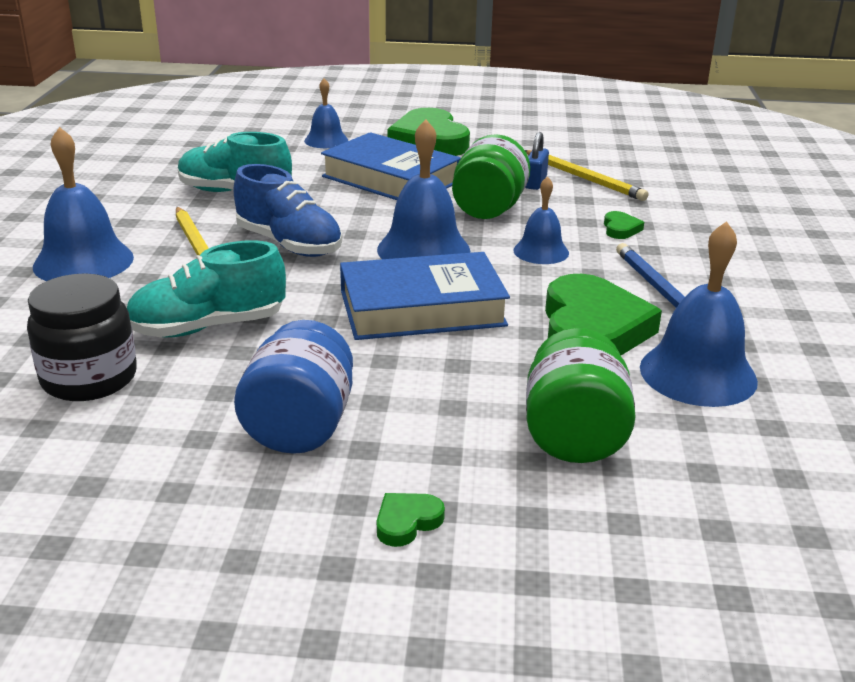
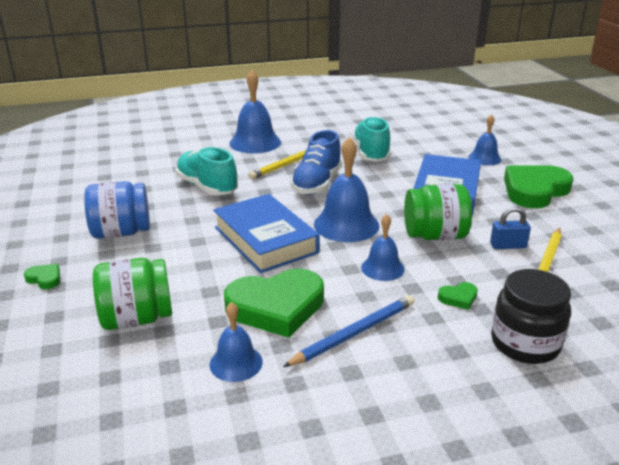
camera: 70 degrees right, 0 degrees up
black jar [27,273,137,401] -> black jar moved to [491,269,571,364]
blue bell [640,221,758,407] -> blue bell [210,302,263,382], size x0.60

